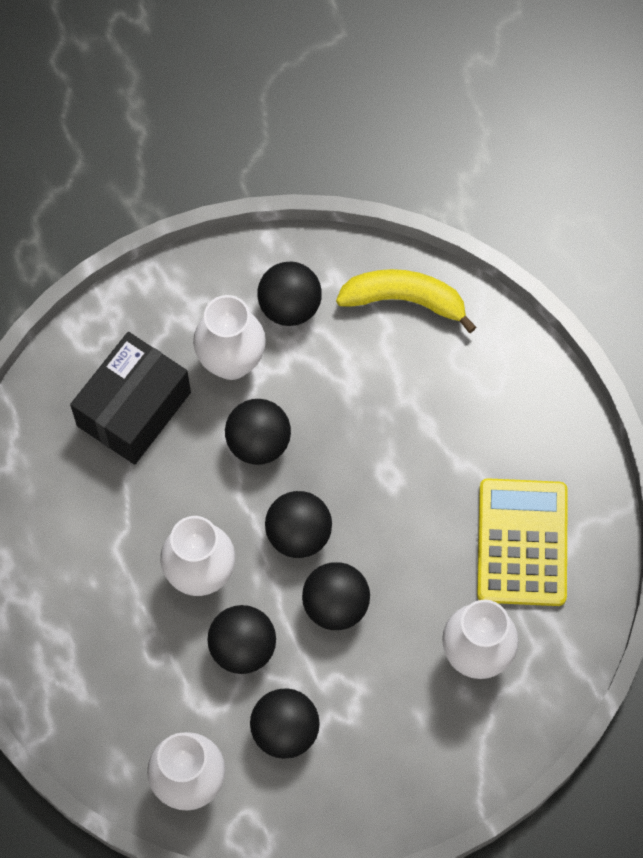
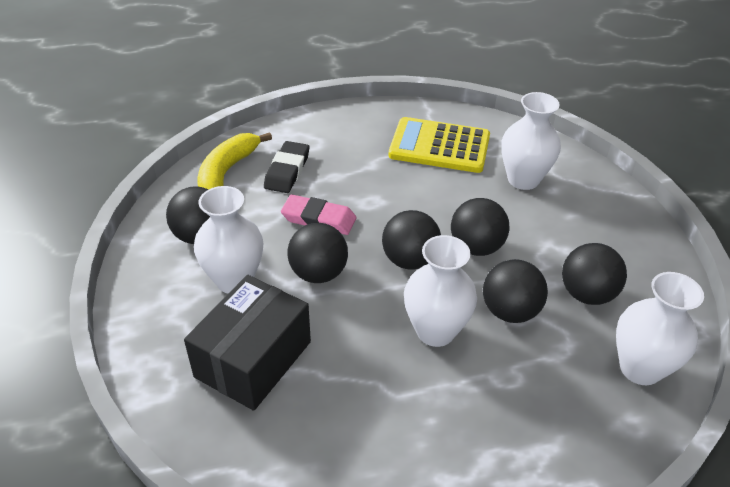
camera: 80 degrees left, 25 degrees down
black box [70,332,191,465] -> black box turned 75 degrees clockwise [184,275,311,411]
none -> black eraser [264,141,309,193]
none -> pink eraser [281,194,356,235]

